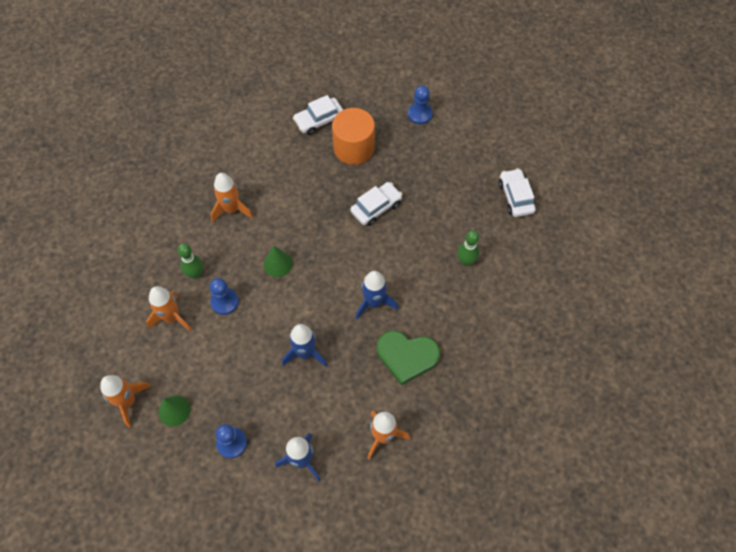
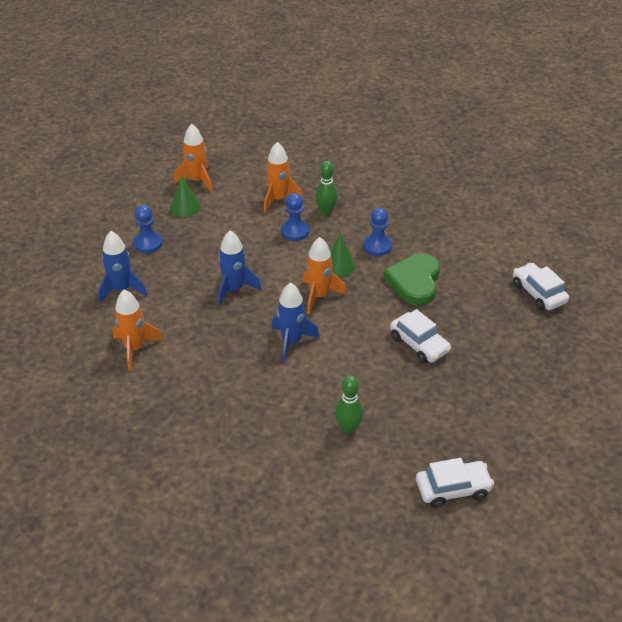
camera: 90 degrees right, 20 degrees down
orange rocket [211,173,253,222] -> orange rocket moved to [303,237,346,314]
orange cylinder [332,108,375,165] -> none
green heart [377,331,440,385] -> green heart moved to [383,253,440,305]
blue pawn [408,85,432,124] -> blue pawn moved to [363,208,392,256]

